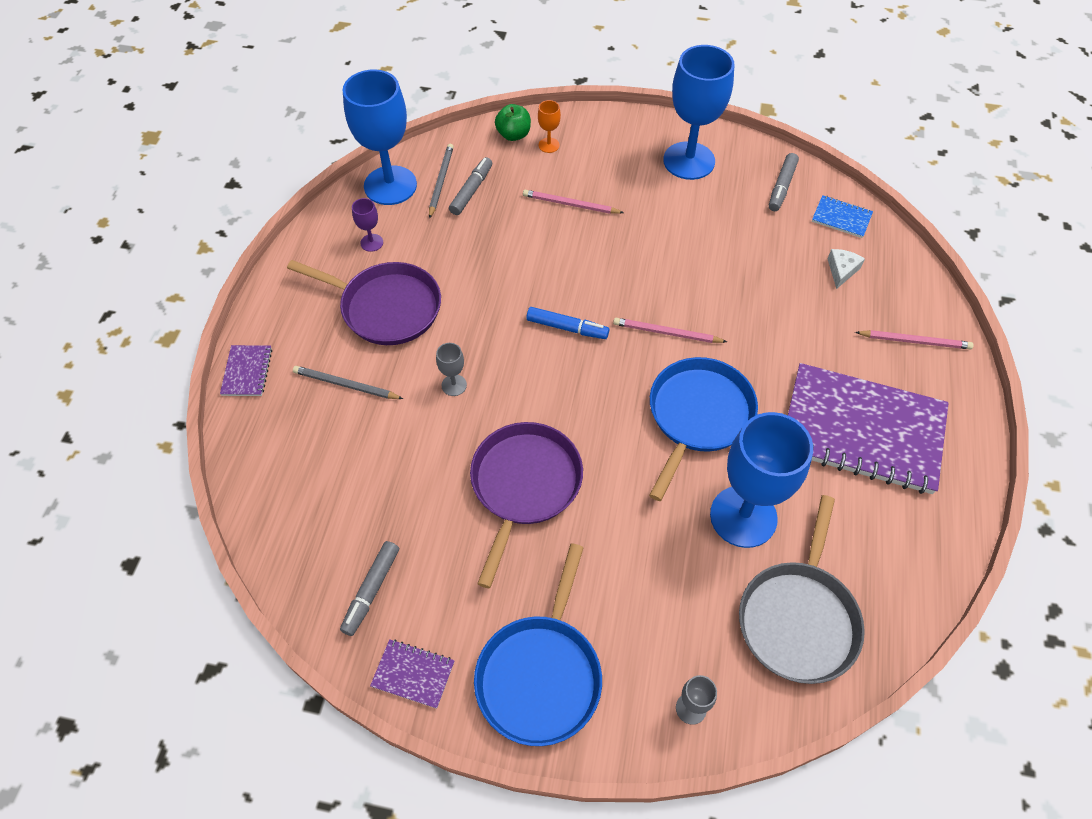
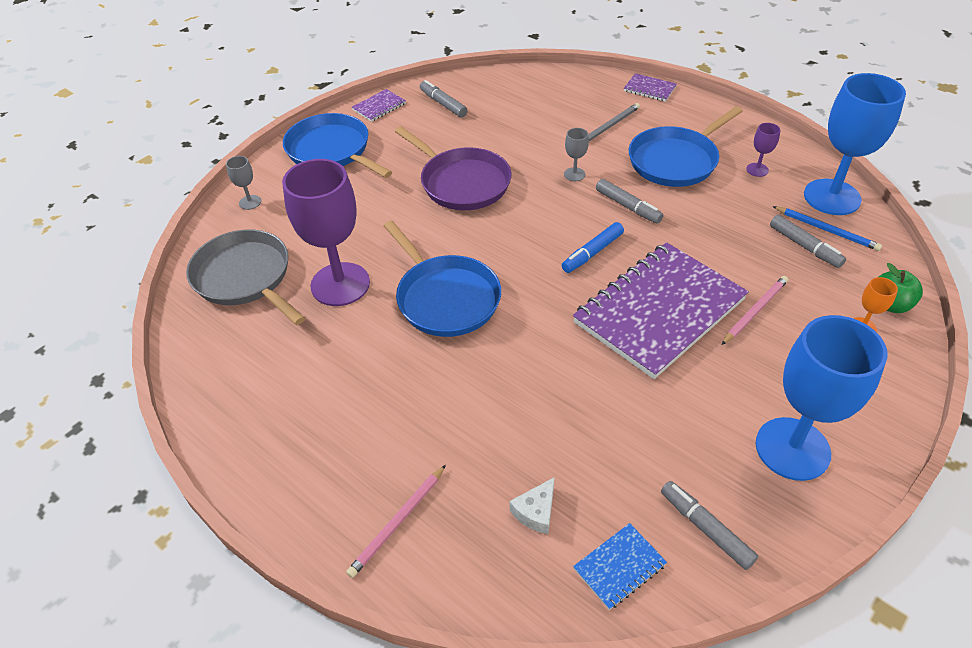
camera: 120 degrees right, 10 degrees down
purple pan [287,260,441,345] -> blue pan [629,106,743,187]
grey pencil [429,144,454,219] -> blue pencil [773,206,882,251]
pink pencil [613,318,727,343] -> none
blue goblet [710,412,813,548] -> purple goblet [282,159,370,306]
purple notebook [788,363,949,494] -> purple notebook moved to [573,242,749,379]
white cheese [828,249,865,289] -> white cheese turned 75 degrees clockwise [510,477,555,534]
none -> grey marker [596,179,664,224]

